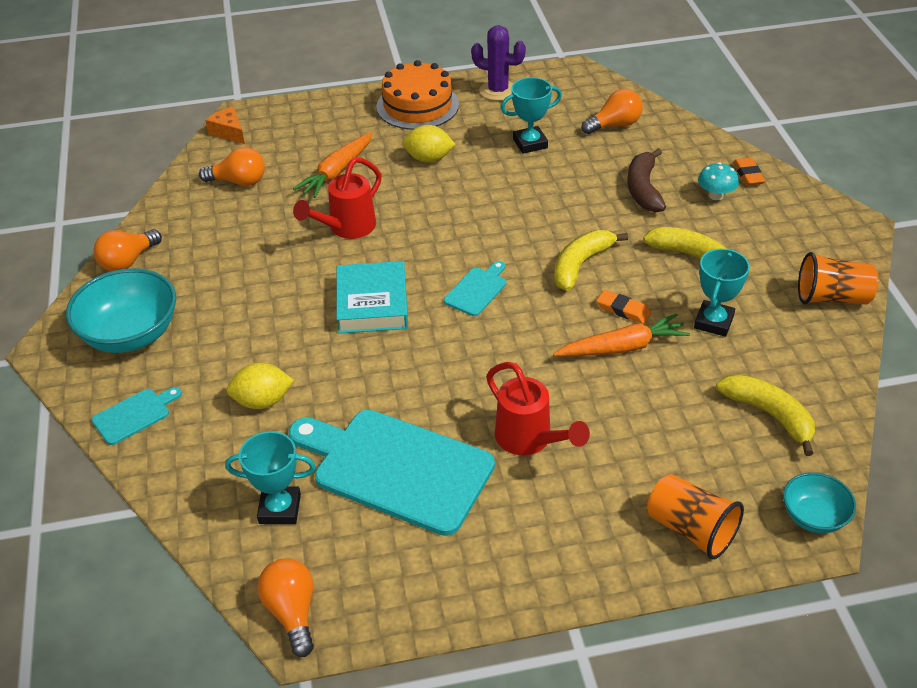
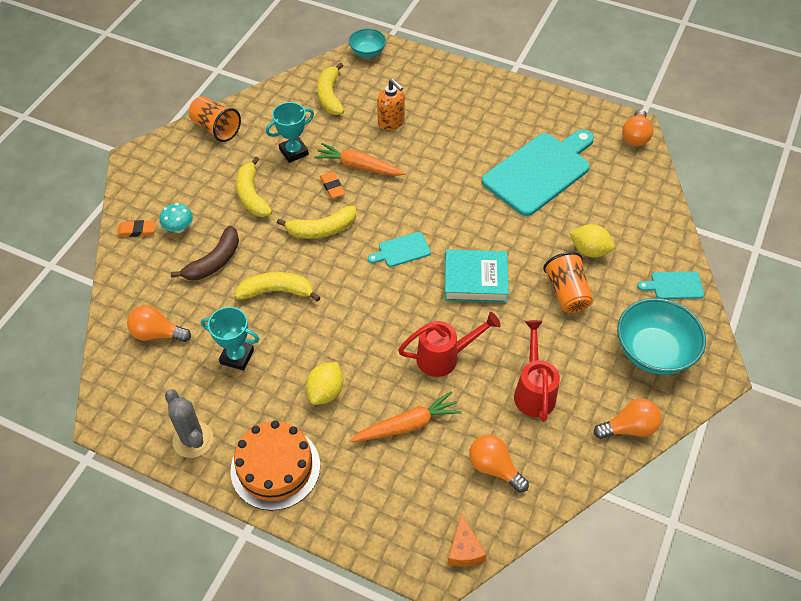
camera: 145 degrees left, 10 degrees up
turquoise trophy [225,431,316,524] -> none
turquoise cutting board [289,410,495,536] -> turquoise cutting board turned 105 degrees counterclockwise [482,129,594,216]
turquoise book [336,261,408,334] -> turquoise book turned 60 degrees clockwise [445,249,509,303]
yellow lemon [402,125,456,163] -> yellow lemon turned 75 degrees clockwise [306,362,343,405]
purple cactus [471,25,526,101] -> grey cactus [165,389,213,458]
red watering can [486,362,590,455] -> red watering can moved to [514,320,560,422]
orange cup [647,474,744,559] -> orange cup moved to [543,252,593,313]
orange eraser [733,157,765,186] -> orange eraser turned 60 degrees clockwise [117,220,156,237]
none -> yellow banana [235,272,321,302]
none -> orange soap dispenser [377,79,405,130]

